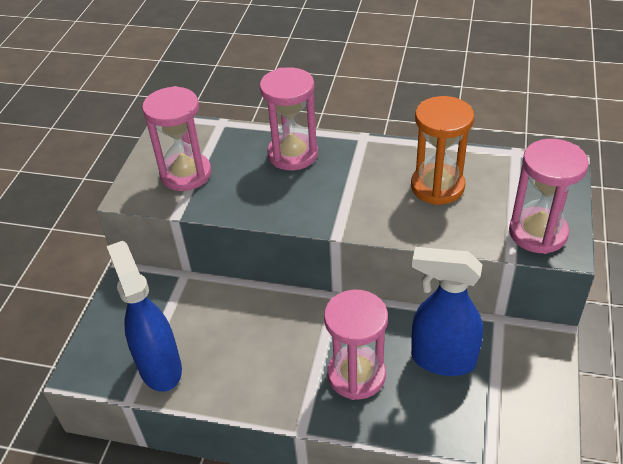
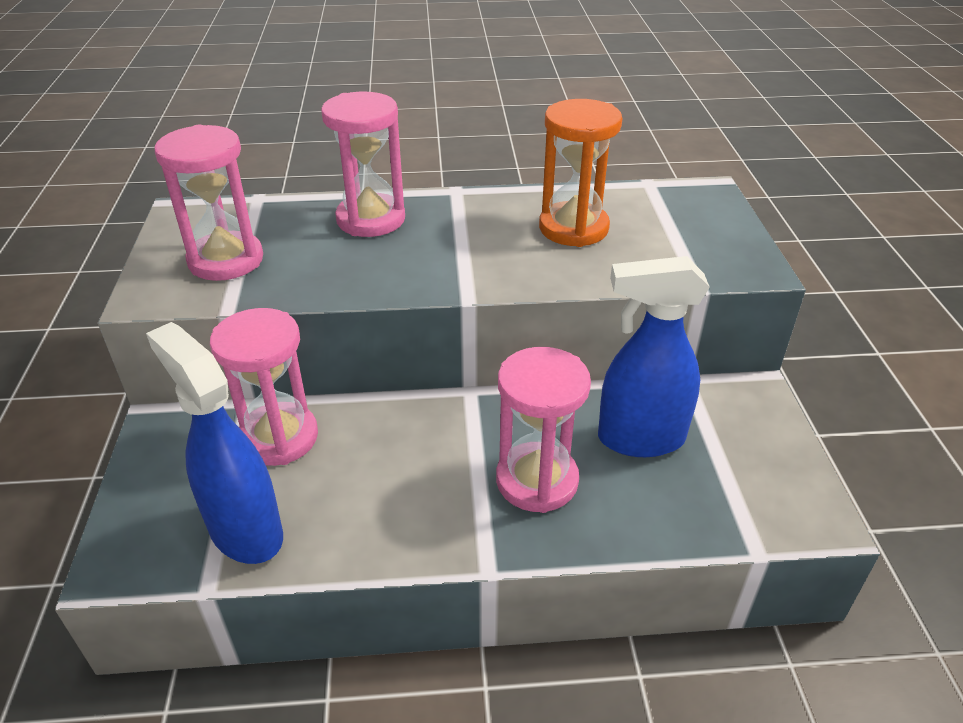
camera: 20 degrees left, 5 degrees down
pink hourglass [509,139,589,254] -> pink hourglass moved to [210,308,318,466]

